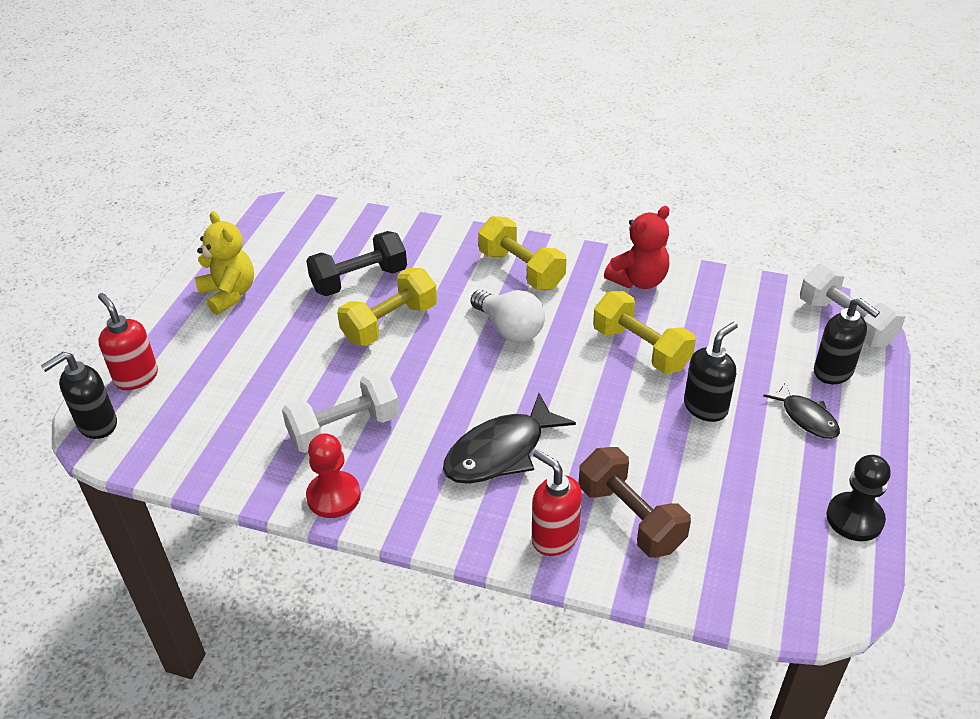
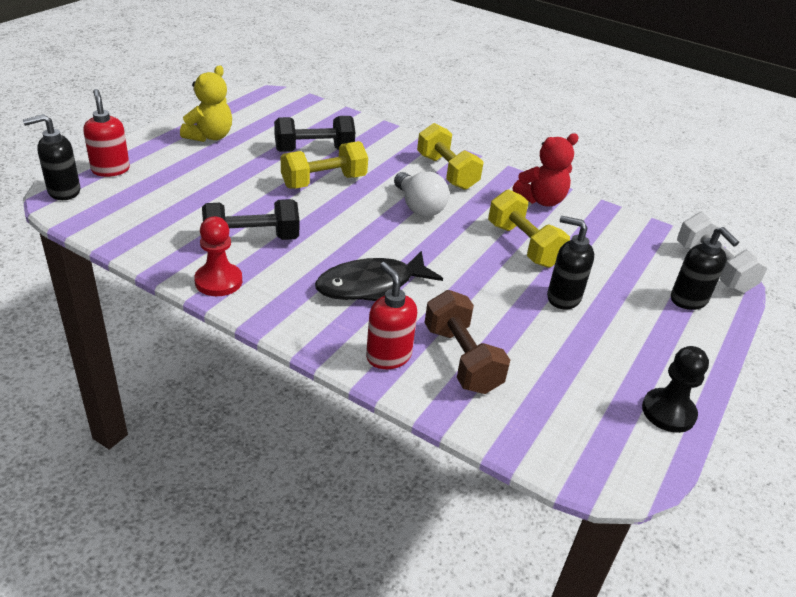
camera: 10 degrees right, 5 degrees down
yellow teddy bear [195,211,254,315] -> yellow teddy bear turned 45 degrees clockwise [180,65,232,142]
white dumbbell [282,371,400,453] -> black dumbbell [202,199,299,240]
black soap dispenser [684,322,738,422] -> black soap dispenser turned 120 degrees counterclockwise [547,216,594,310]
black fish [763,382,840,439] -> none

